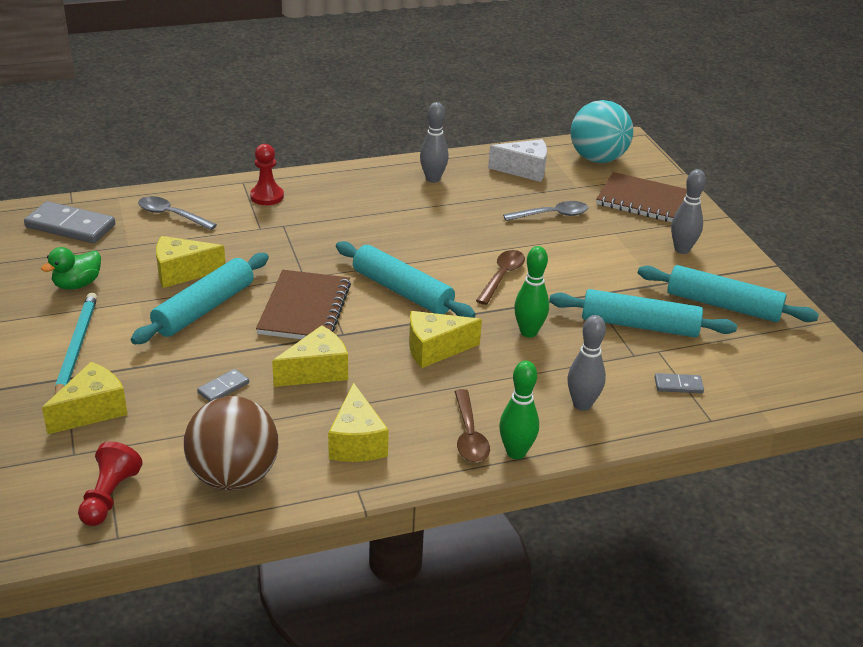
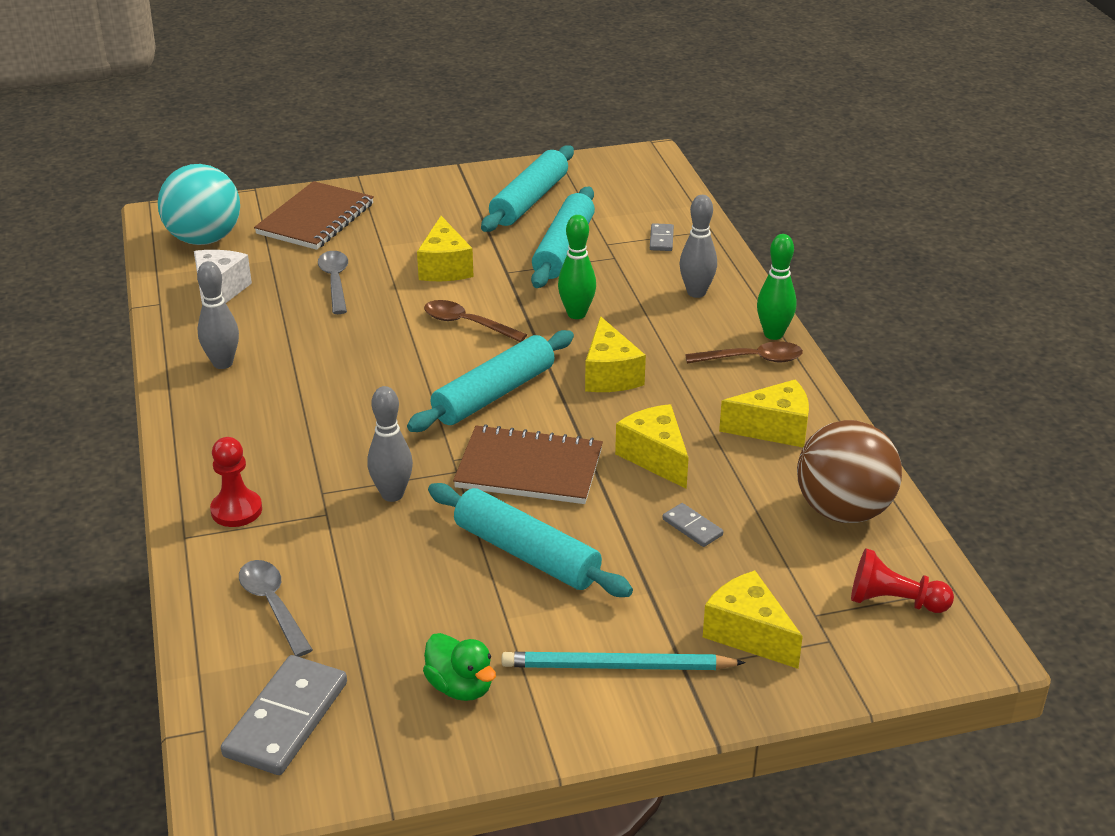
camera: 85 degrees left, 0 degrees up
grey spoon [138,196,217,230] -> grey spoon turned 120 degrees clockwise [239,560,313,657]
yellow cheese [156,236,226,288] -> yellow cheese moved to [417,216,474,281]
grey bowling pin [671,169,706,254] -> grey bowling pin moved to [367,386,413,502]

